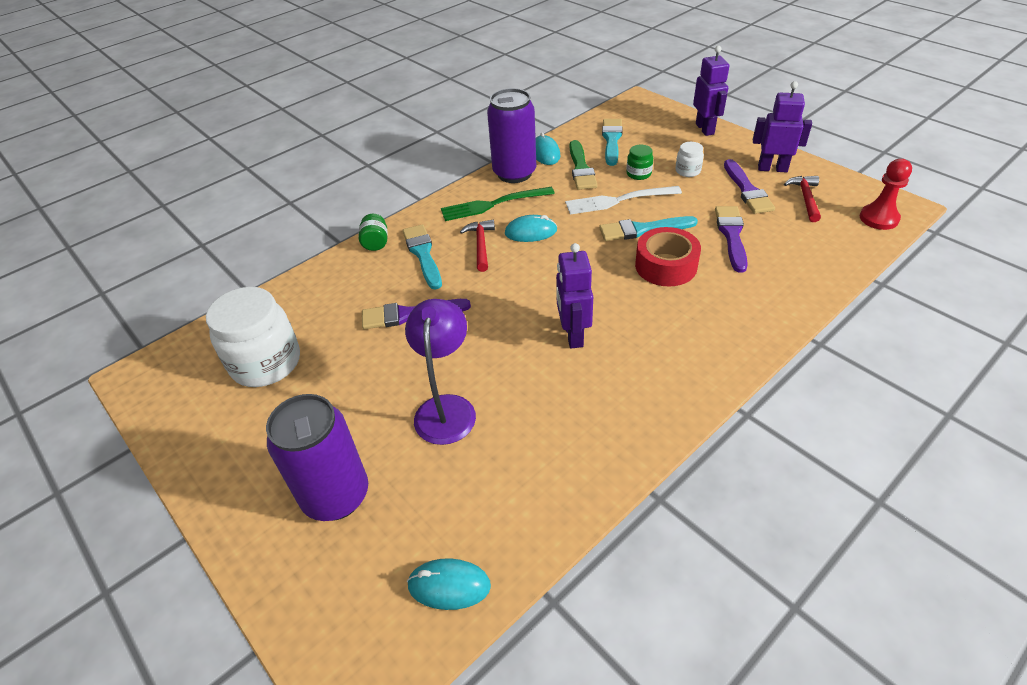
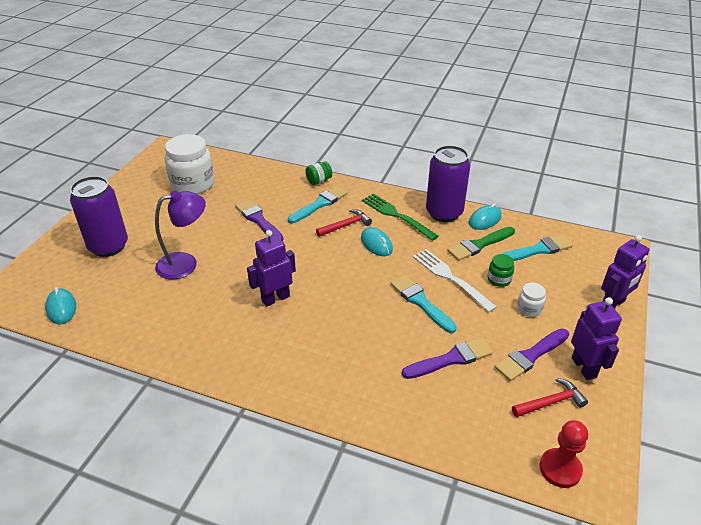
camera: 60 degrees right, 5 degrees down
red tape [635,227,701,287] -> none

